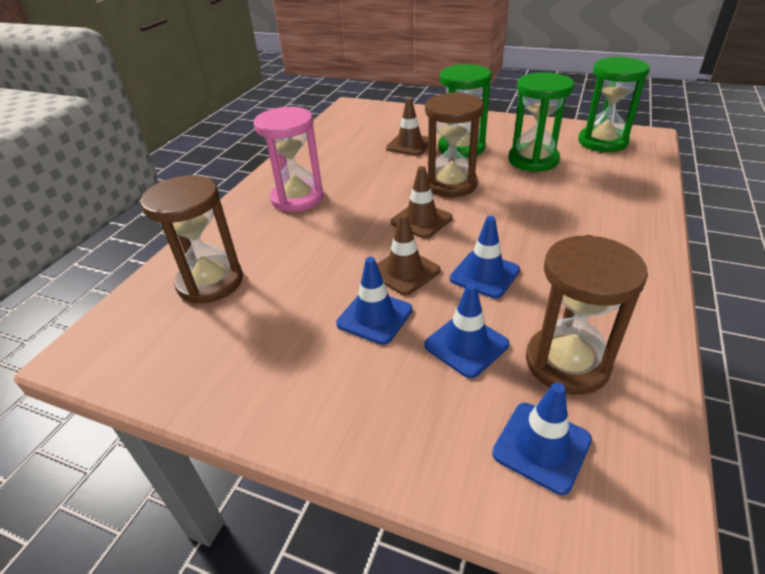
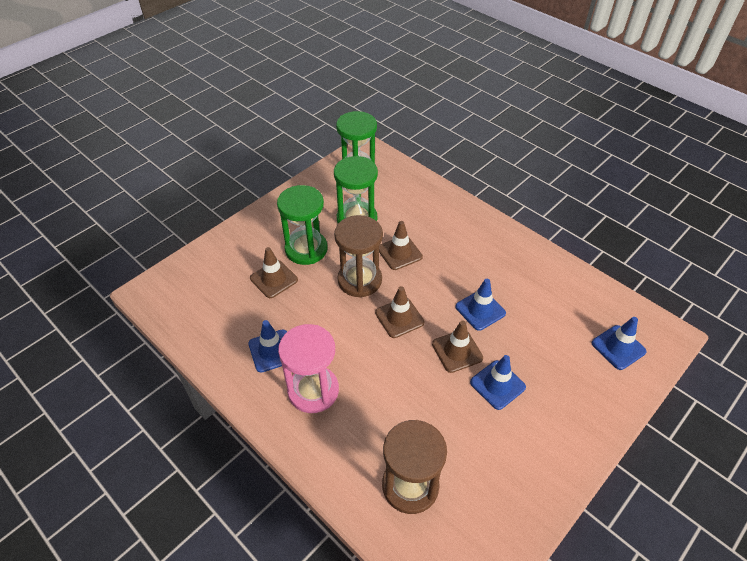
camera: 70 degrees left, 10 degrees up
blue traffic cone [424,283,509,378] -> blue traffic cone moved to [248,320,287,373]
brown hourglass [526,235,648,395] -> none
none -> brown traffic cone [379,221,423,270]

